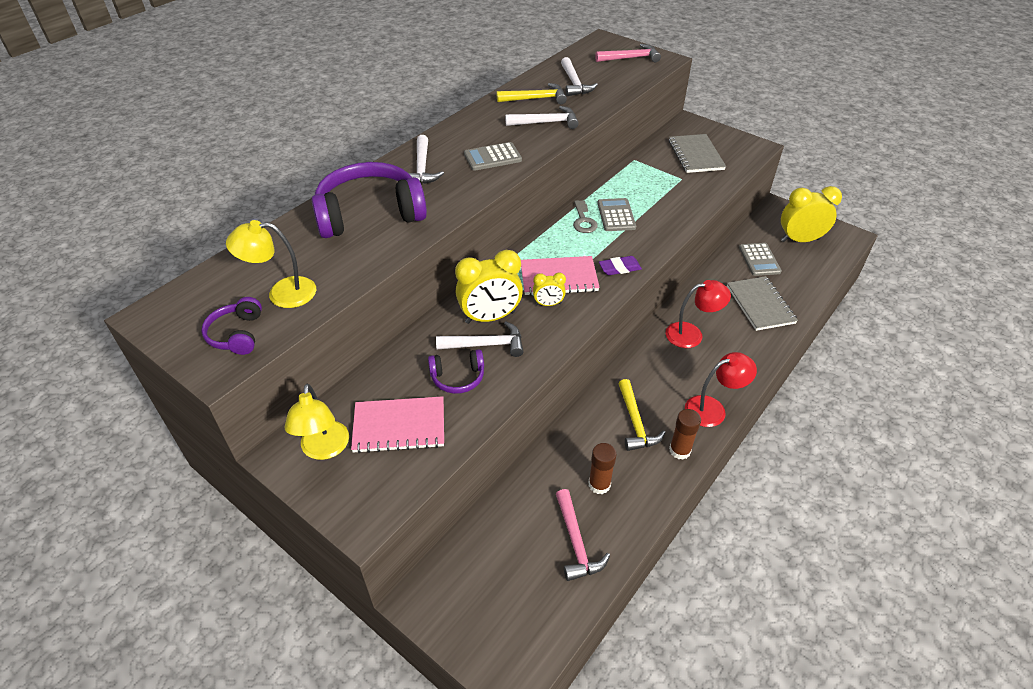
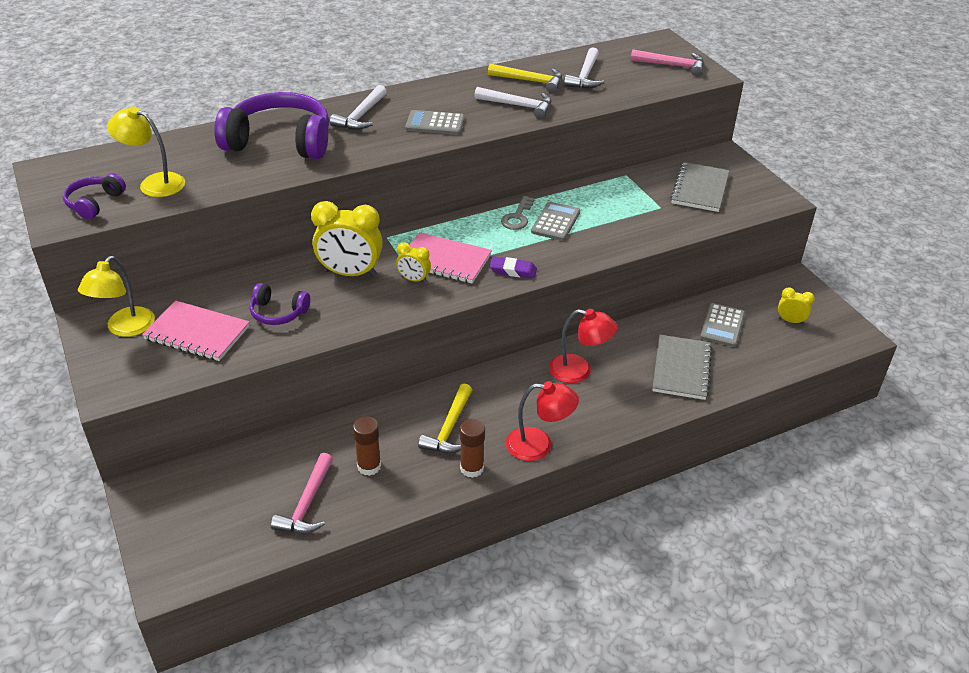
camera: 25 degrees right, 5 degrees down
white hammer [436,321,524,357] -> none
yellow clock [781,186,842,242] -> yellow clock [778,287,815,325], size x0.51

